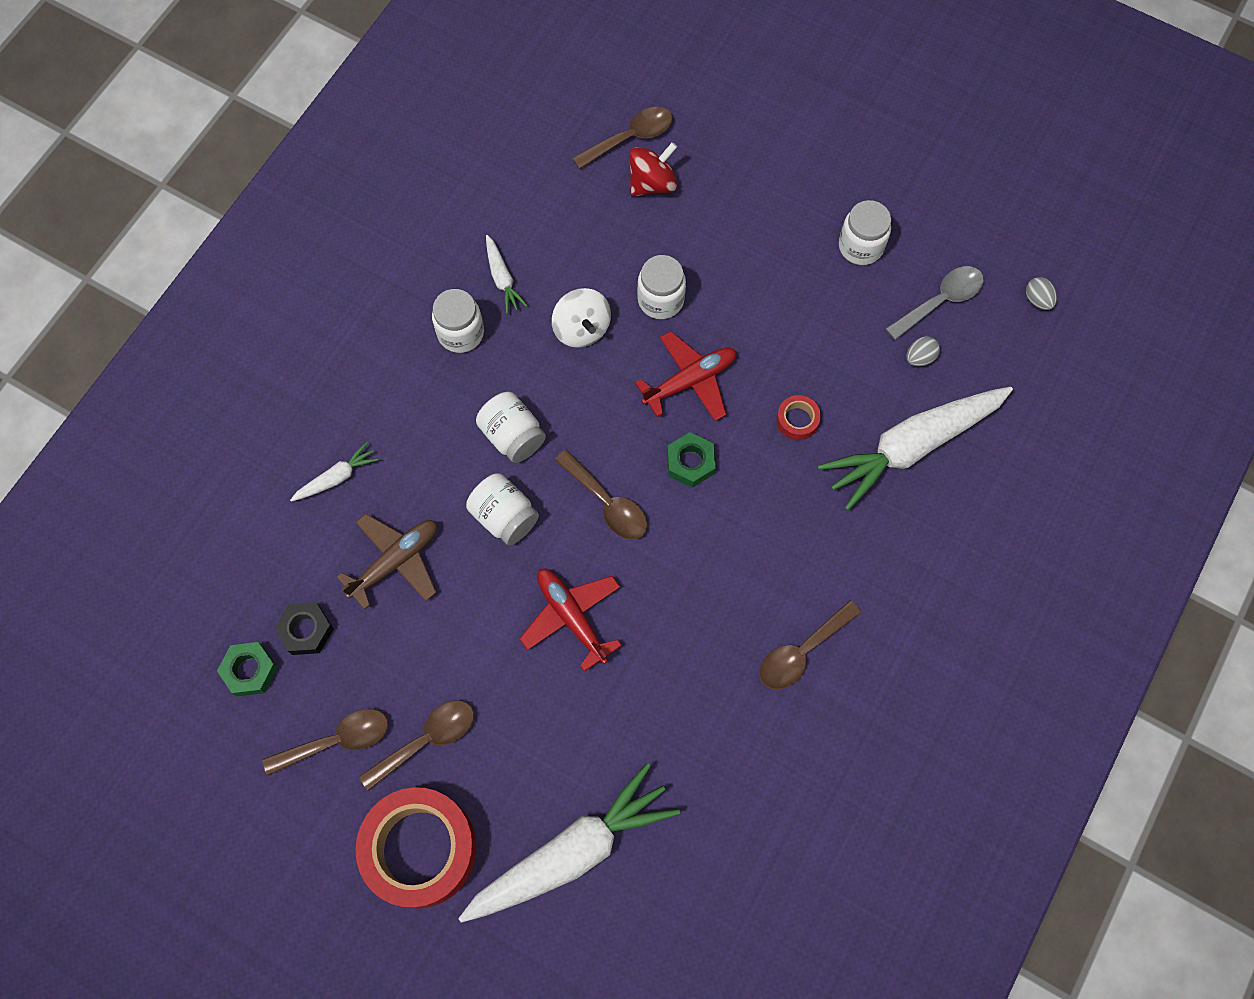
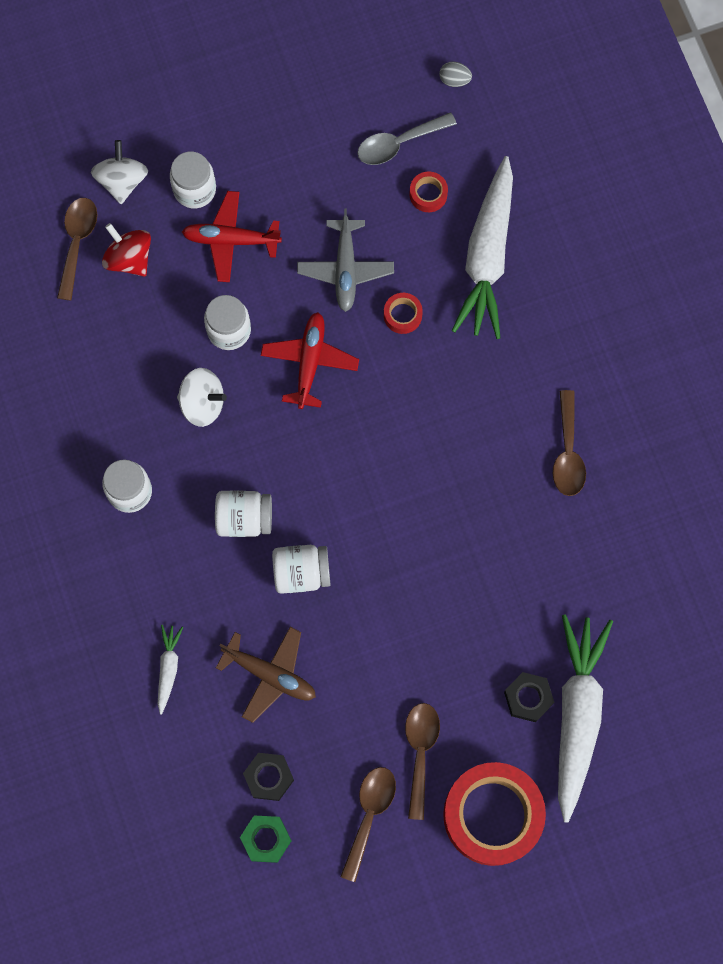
camera: 50 degrees left, 5 degrees up
brown plane [336,514,437,610] -> brown plane turned 120 degrees clockwise [216,627,316,723]
white carrot [486,235,528,314] -> none
red plane [519,569,622,672] -> red plane moved to [182,191,282,282]
brown spoon [555,449,647,540] -> none
red spinning top [629,142,677,196] -> red spinning top turned 45 degrees counterclockwise [102,223,151,276]
green nut [667,432,715,488] -> none
white jar [839,200,891,265] -> white jar moved to [170,151,216,208]
grey spoon [885,266,984,340] -> grey spoon turned 120 degrees counterclockwise [357,112,457,165]
grey egg [906,336,940,367] -> red tape [410,172,448,212]
none -> white spinning top [91,140,148,204]
none -> grey plane [297,209,394,312]
none -> black nut [504,672,554,722]

